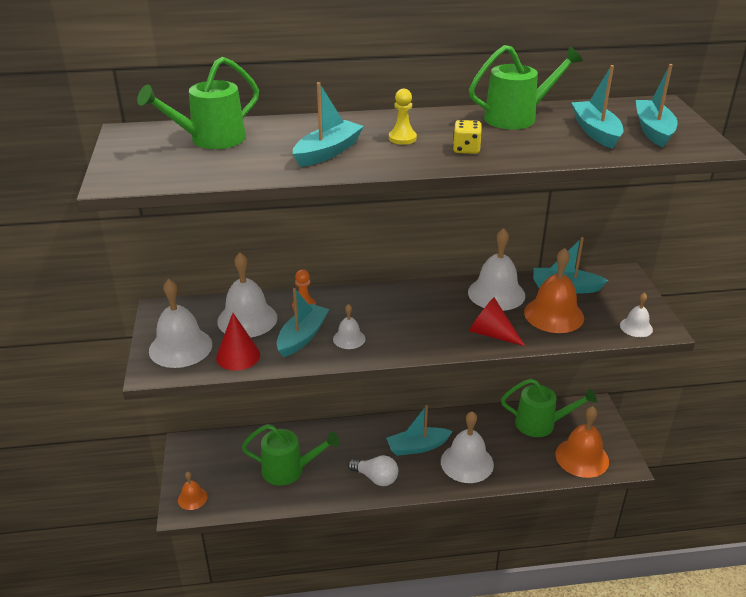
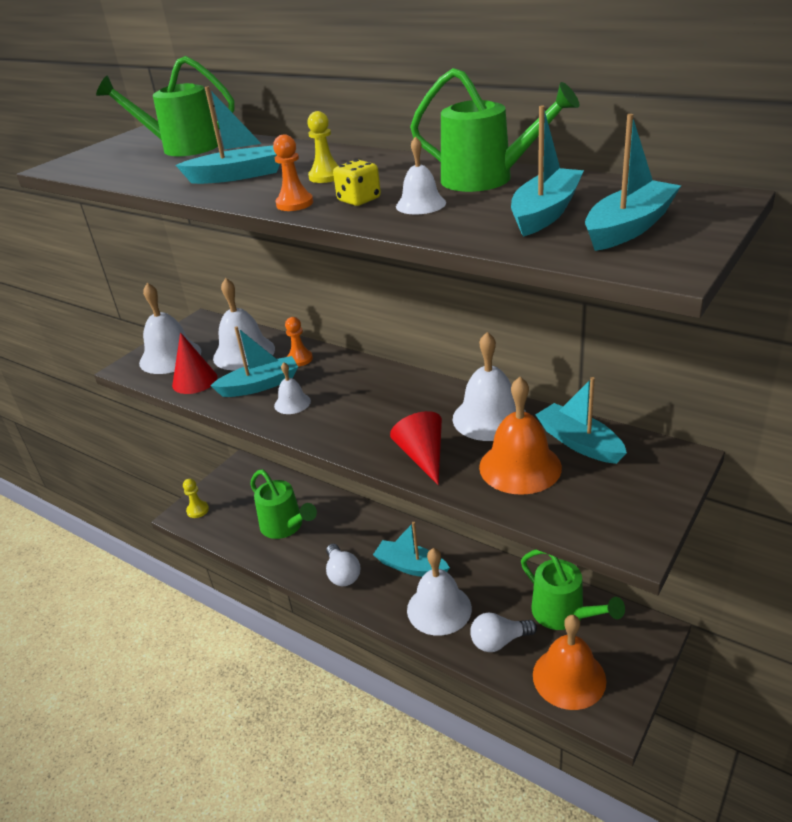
camera: 45 degrees right, 0 degrees up
orange bell [178,472,207,510] -> yellow pawn [183,479,209,518]
white bell [620,293,653,337] -> white bell moved to [396,136,446,215]
none -> orange pawn [273,134,313,211]
none -> white light bulb [470,612,537,652]

